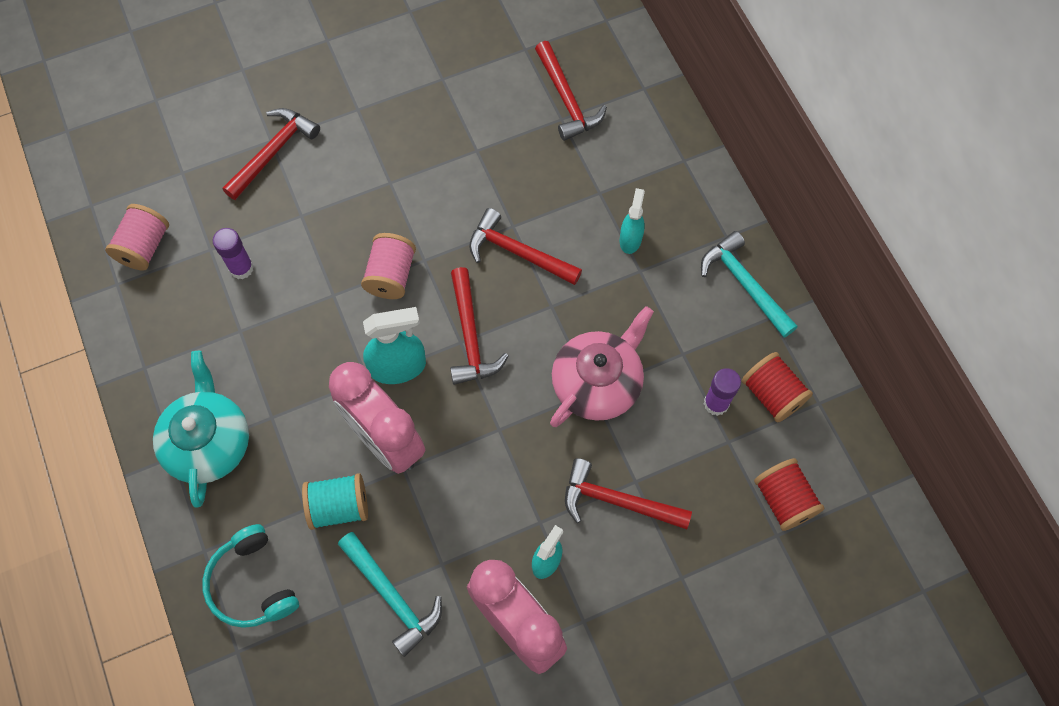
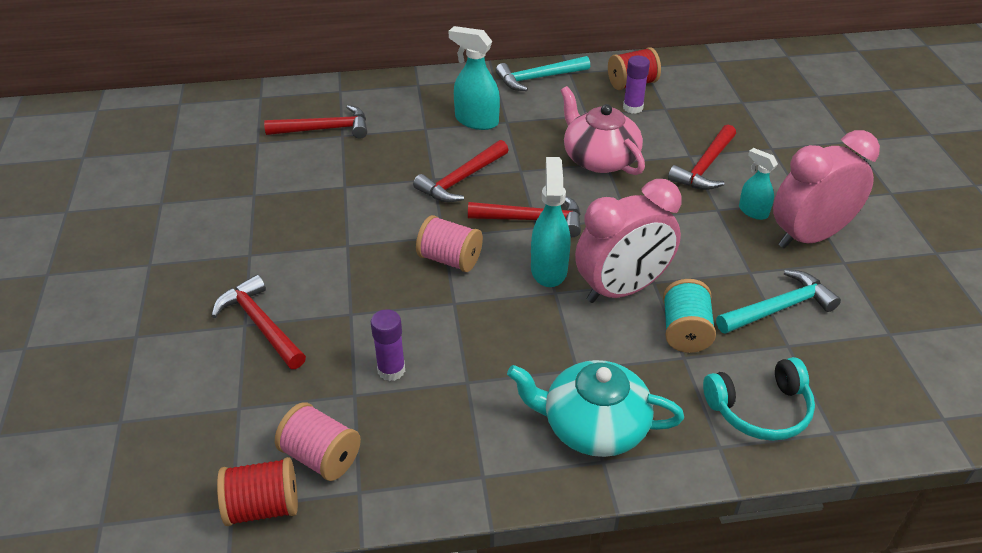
camera: 75 degrees left, 25 degrees down
turquoise spray bottle [620,188,645,254] -> turquoise spray bottle [449,26,500,130], size x1.61
red spool [754,458,824,531] -> red spool moved to [217,457,298,526]

